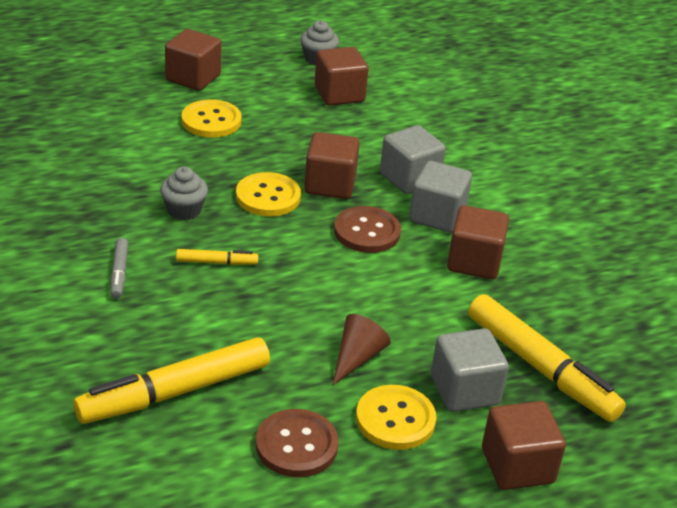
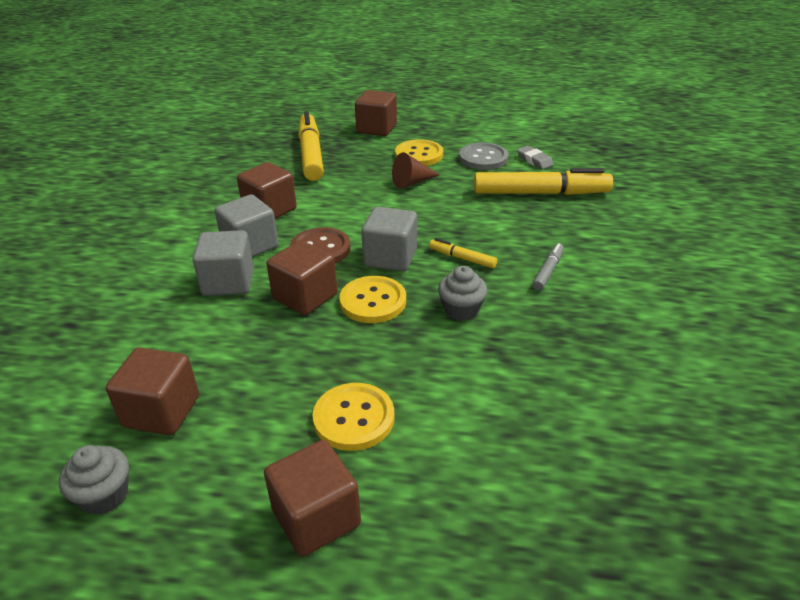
camera: 145 degrees left, 0 degrees up
brown button [256,409,339,477] -> grey button [459,142,509,170]
grey cube [431,328,509,412] -> grey cube moved to [361,207,417,271]
none -> grey eraser [517,146,554,169]

